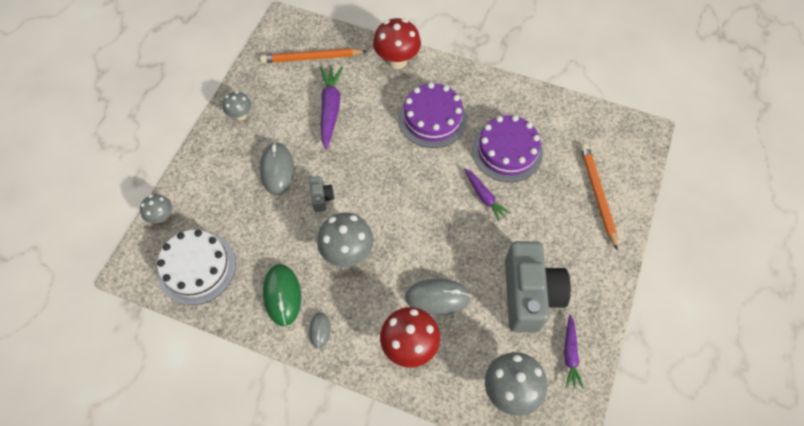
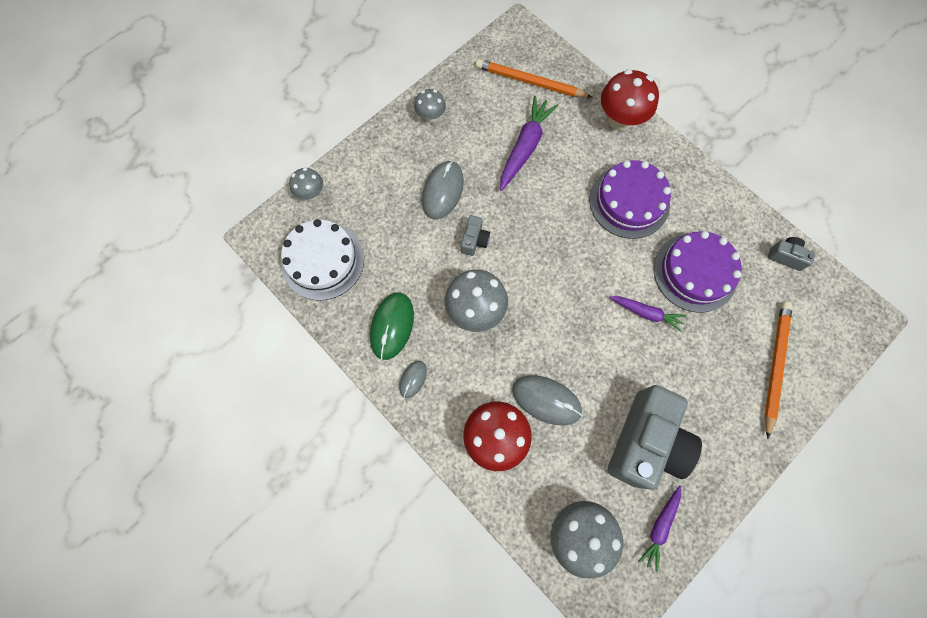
camera: 25 degrees right, 10 degrees up
purple carrot [464,168,511,221] -> purple carrot turned 60 degrees counterclockwise [609,296,686,332]
none -> grey camera [768,237,815,271]

